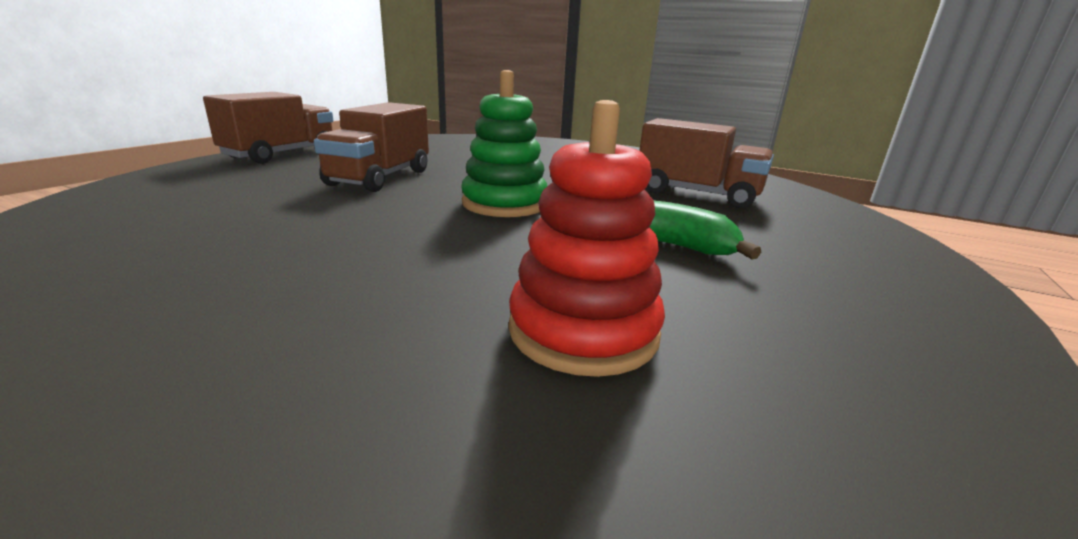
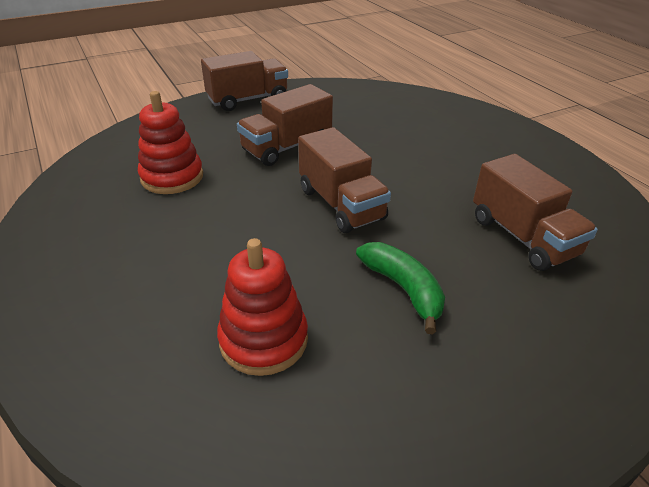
camera: 35 degrees right, 15 degrees up
green stacking toy [462,70,547,217] -> brown truck [298,127,391,233]
none -> red stacking toy [138,91,203,194]

